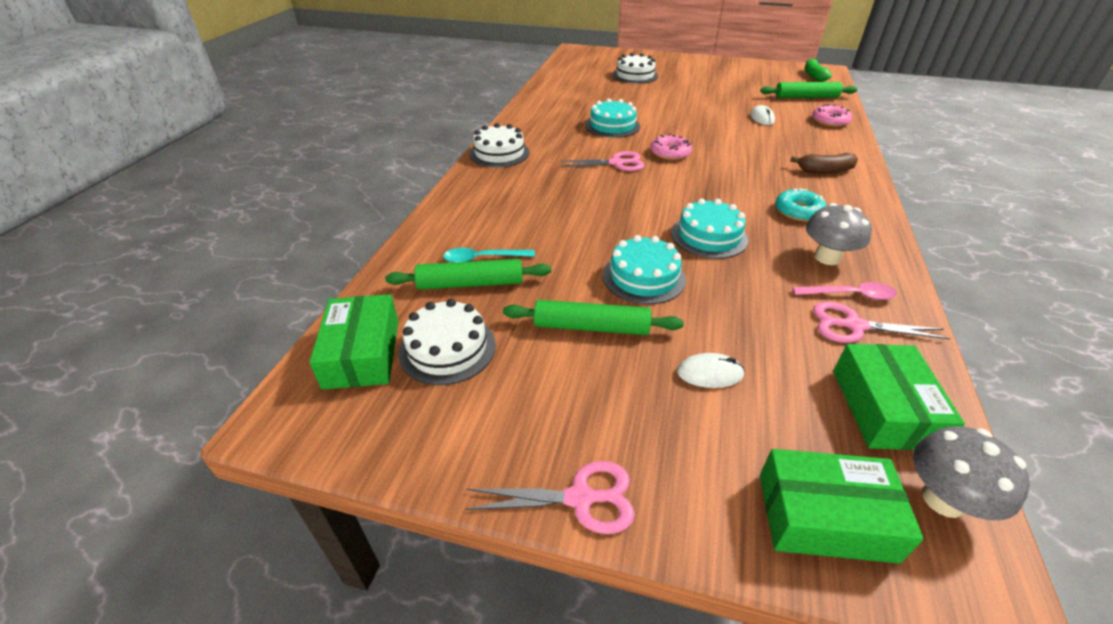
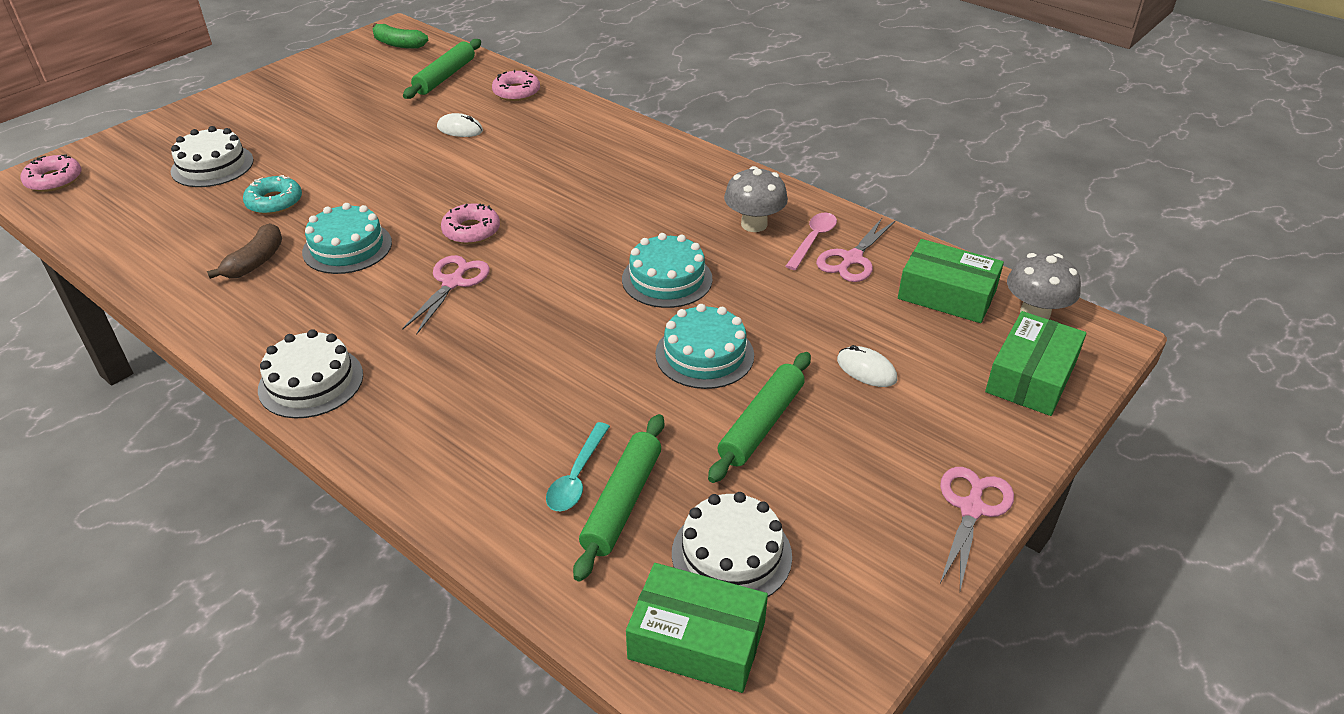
camera: 65 degrees left, 0 degrees up
white mouse [677,353,745,388] -> white mouse turned 75 degrees counterclockwise [837,345,897,387]
turquoise donut [775,188,827,221] -> turquoise donut moved to [243,175,302,214]
brown banana [790,153,858,173] -> brown banana moved to [207,223,282,279]
none -> pink donut [21,154,82,192]

